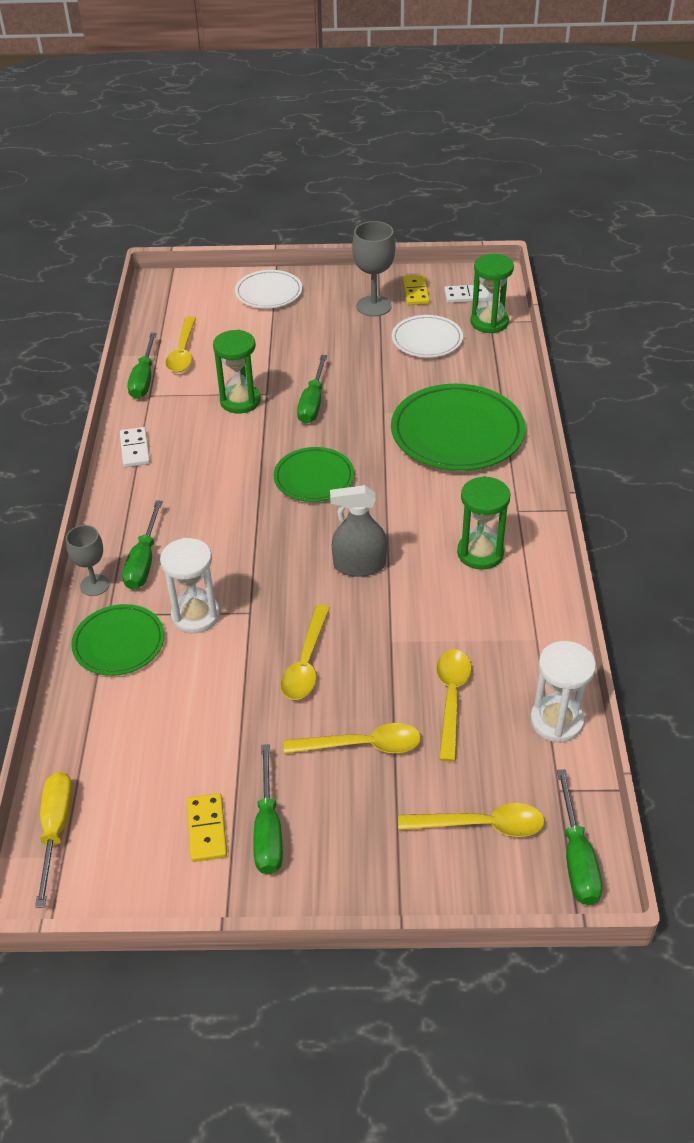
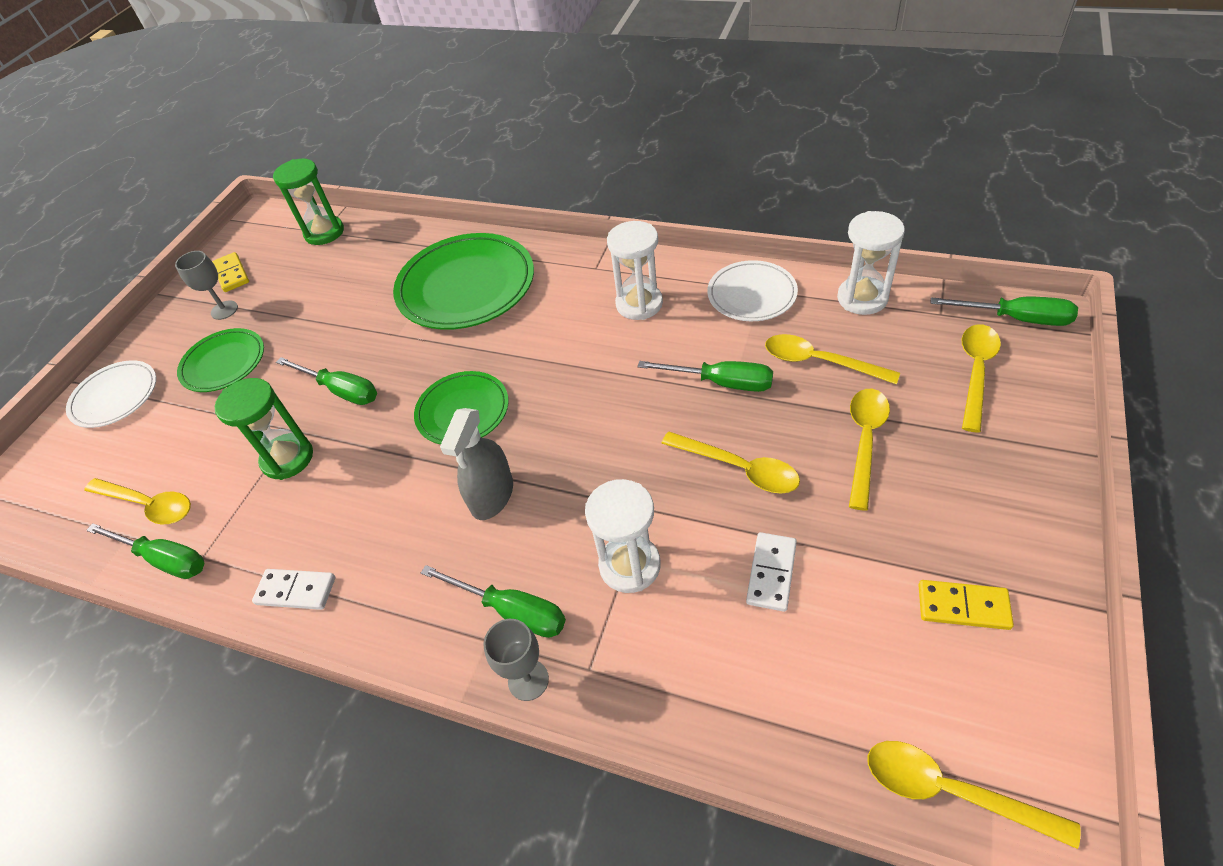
camera: 65 degrees left, 5 degrees up
yellow screwdriver [35,772,73,908] -> yellow spoon [867,741,1081,849]
green plate [71,604,165,676] -> green plate moved to [177,328,264,392]
green screwdriver [253,744,283,874] -> green screwdriver moved to [638,361,773,392]
grey spray bottle [330,485,387,577] -> grey spray bottle moved to [440,408,513,520]
grey goblet [352,221,395,317] -> grey goblet [175,251,238,320], size x0.65
white plate [392,315,463,358] -> white plate moved to [707,260,798,321]
yellow domino [402,275,430,305] -> yellow domino turned 45 degrees clockwise [212,252,249,292]
white domino [444,284,489,303] -> white domino moved to [746,532,797,612]
green hourglass [457,476,510,570] -> white hourglass [607,221,663,320]

